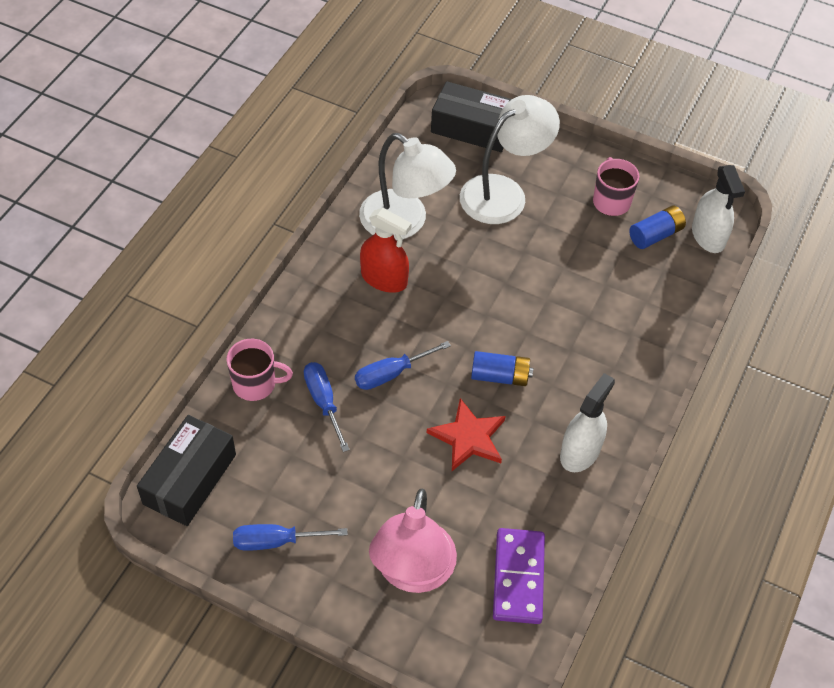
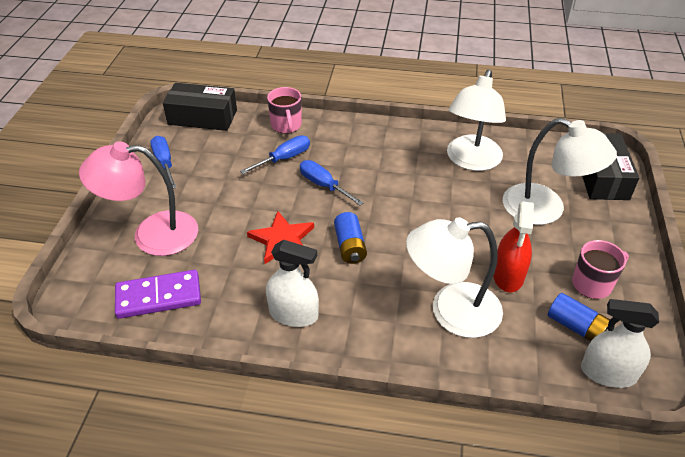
camera: 75 degrees right, 10 degrees down
red spray bottle [360,208,412,293] -> red spray bottle moved to [493,202,534,292]
white spray bottle [692,165,745,253] -> white spray bottle turned 45 degrees clockwise [581,299,659,388]
none -> white lamp [406,217,503,338]

